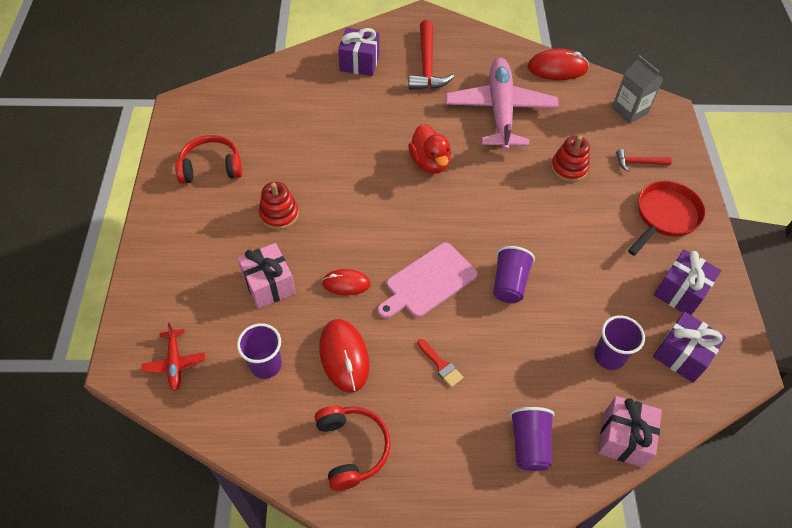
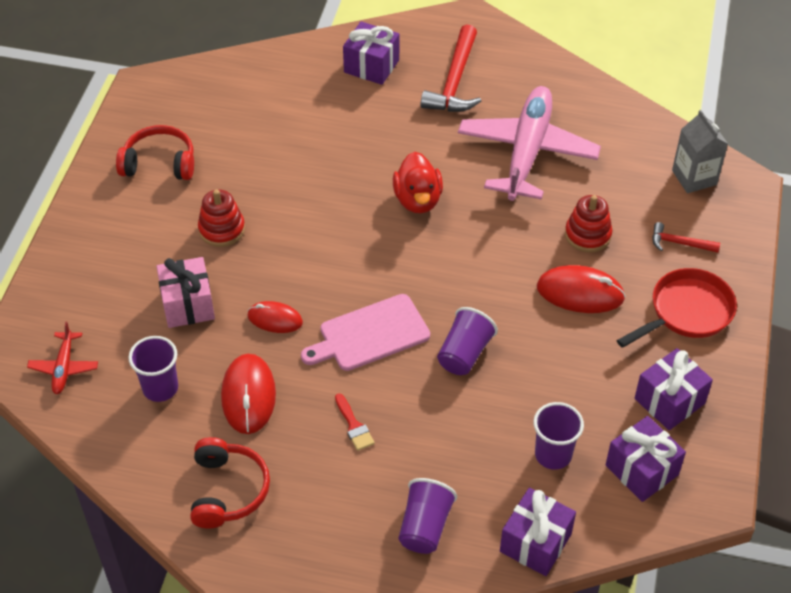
camera: 15 degrees right, 5 degrees down
red mouse [528,49,589,80] -> red mouse moved to [537,265,626,313]
pink gift [598,396,662,468] -> purple gift [500,488,576,576]

